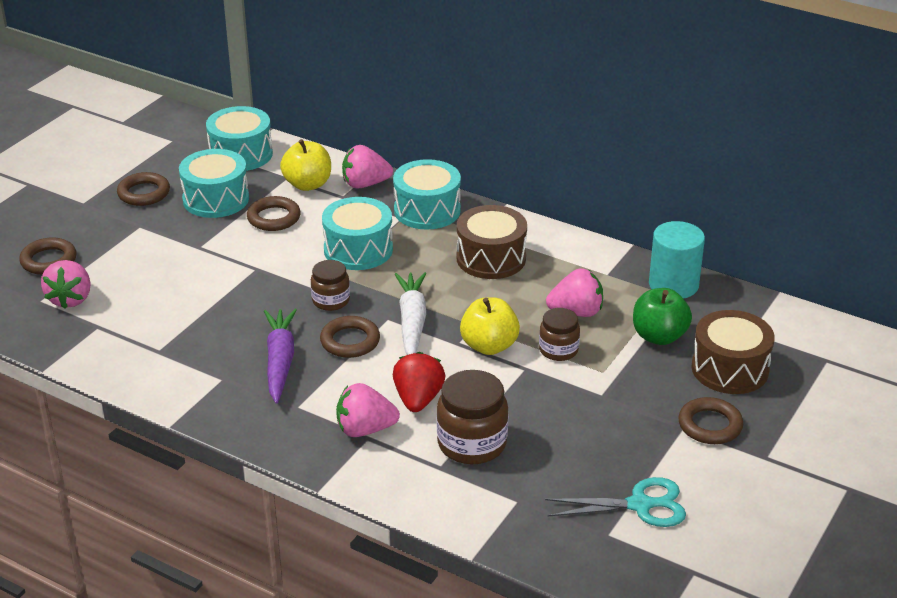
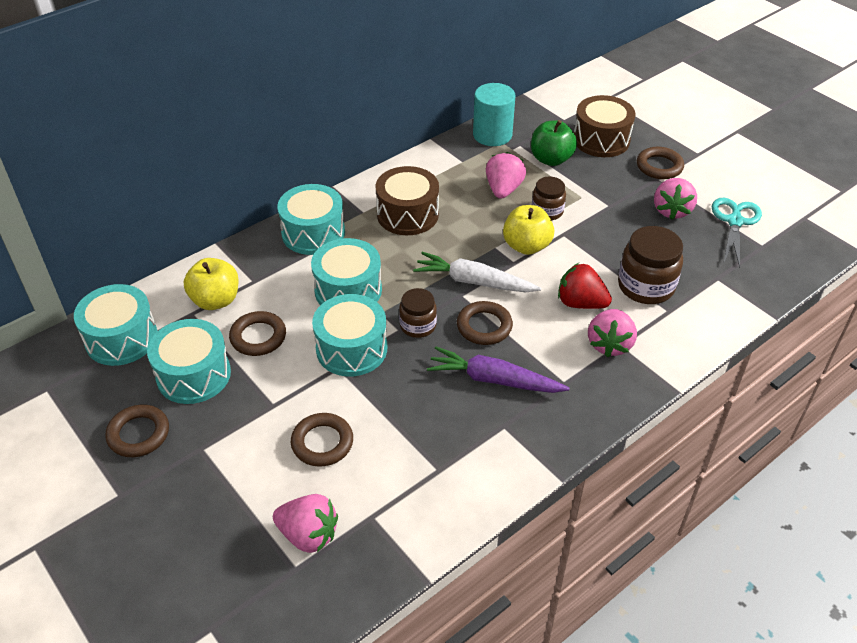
camera: 70 degrees left, 10 degrees up
brown ring [19,238,76,275] -> brown ring moved to [291,413,353,467]
pink strawberry [342,145,393,189] -> pink strawberry moved to [654,178,697,220]
none -> turquoise drum [312,294,387,376]

